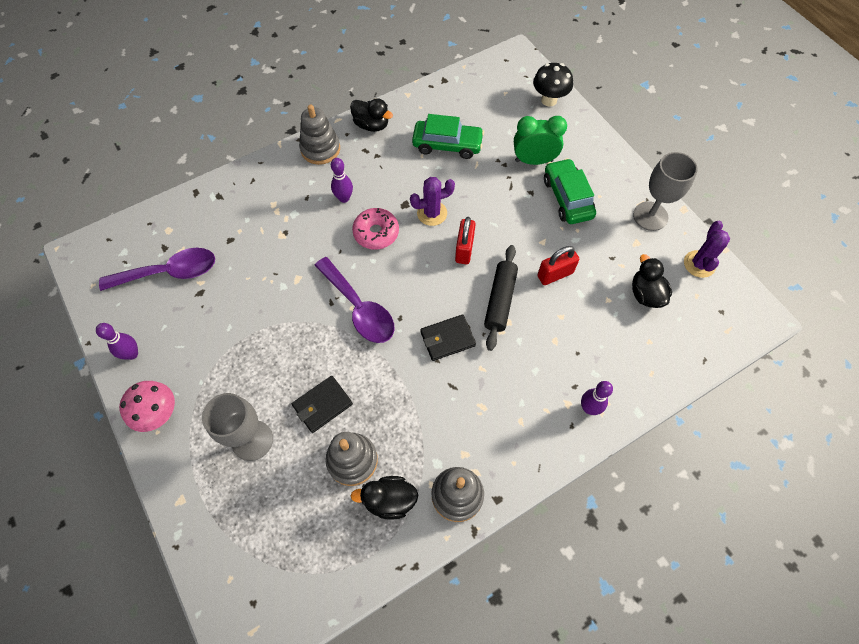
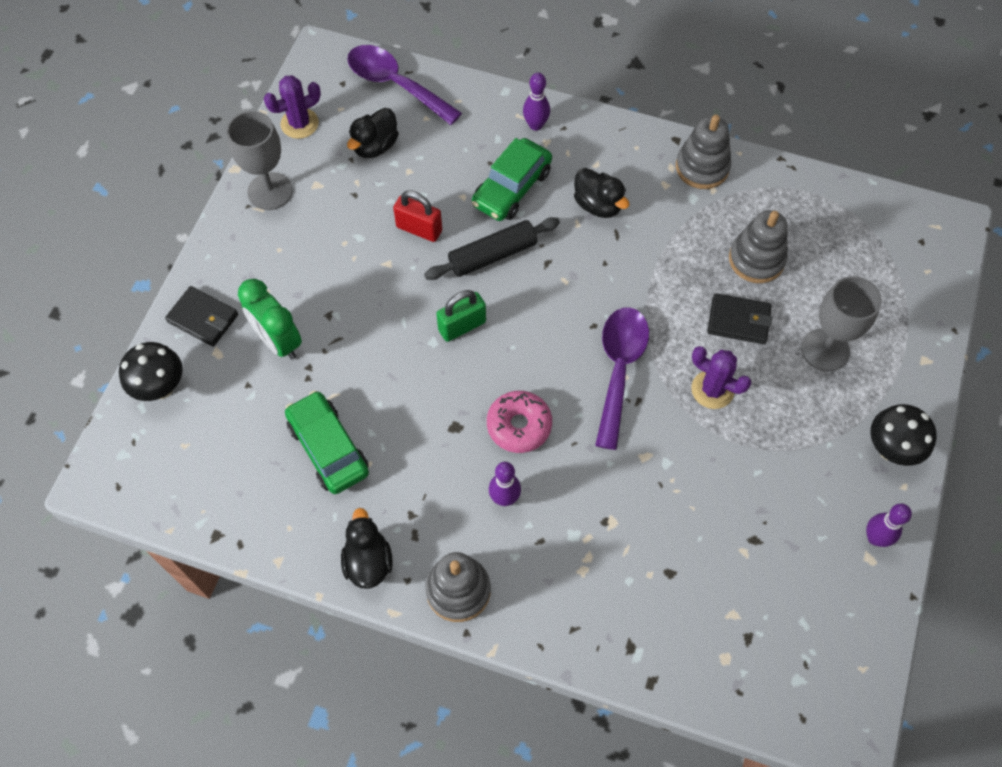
camera: 130 degrees left, 0 degrees up
purple spoon [99,248,215,291] -> purple spoon moved to [347,45,462,125]
pink mushroom [119,381,175,432] -> black mushroom [871,404,937,466]
black duck [351,476,418,520] -> black duck moved to [574,168,629,218]
purple cactus [410,177,455,226] -> purple cactus moved to [691,346,751,409]
black wallet [420,315,476,361] -> black wallet moved to [165,286,238,347]
red padlock [455,217,476,264] -> green padlock [436,290,486,342]
green car [544,158,596,224] -> green car moved to [472,138,552,221]

